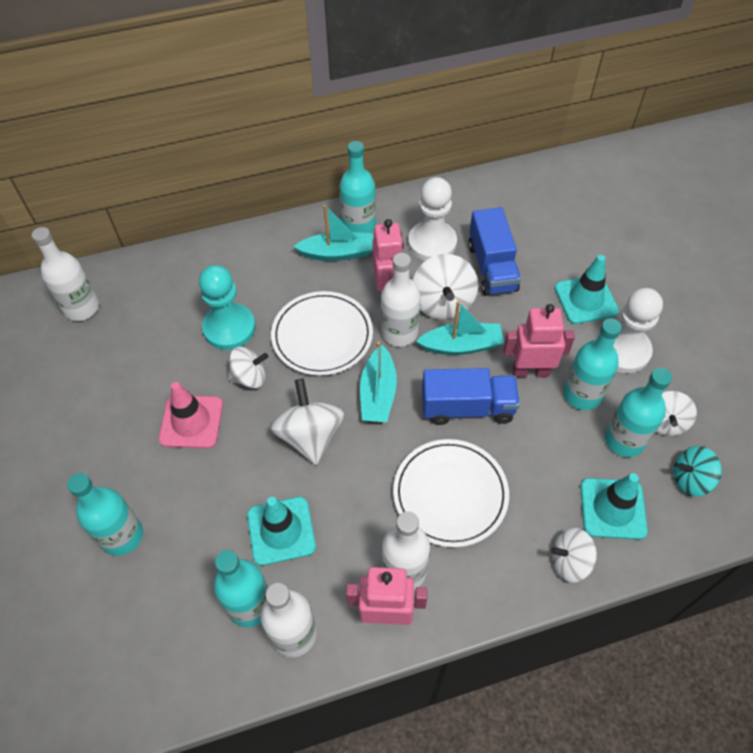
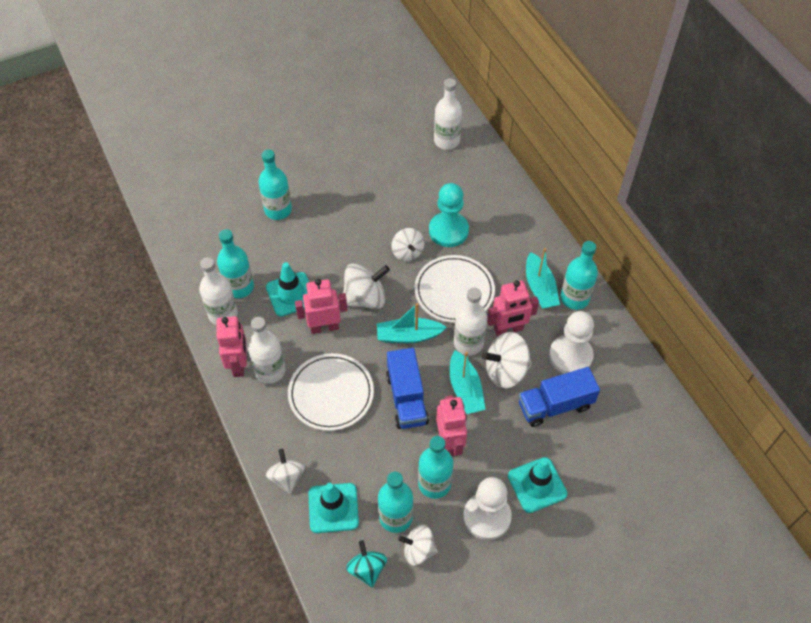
camera: 80 degrees right, 0 degrees up
pink traffic cone [159,382,223,448] -> none
none -> pink robot [295,279,348,334]

